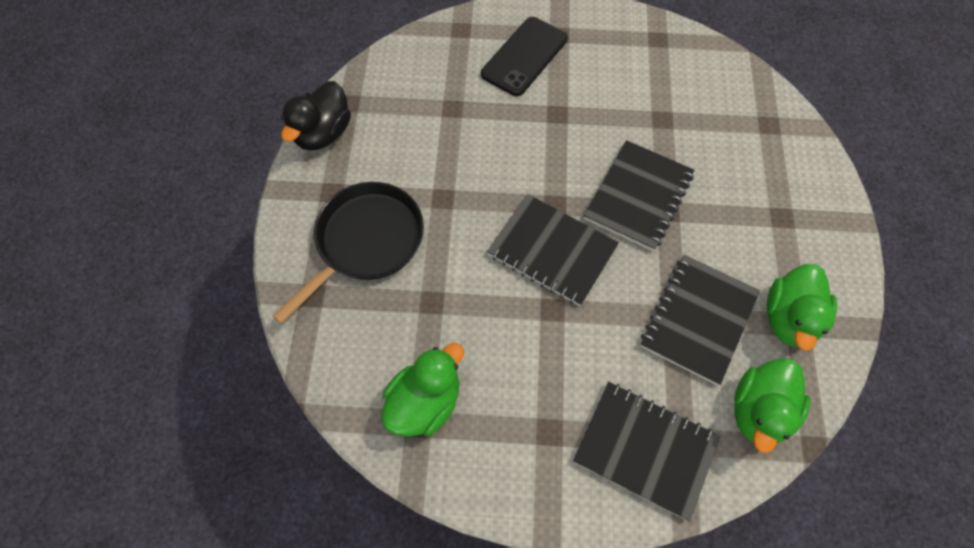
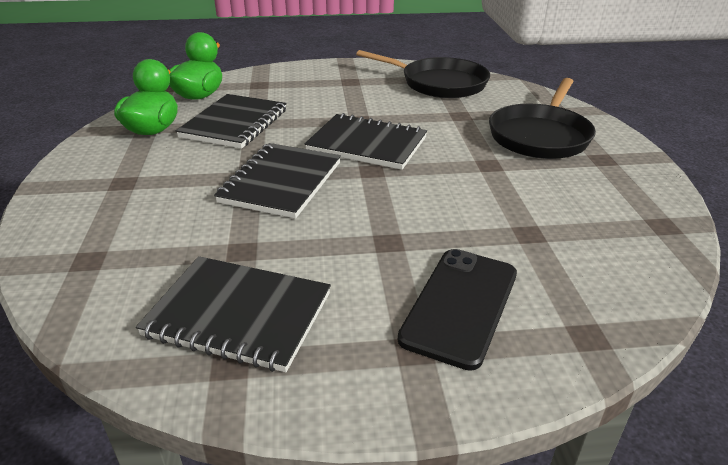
camera: 170 degrees right, 30 degrees down
black duck [281,81,351,151] -> none
green duck [382,343,464,437] -> black pan [356,50,490,98]
black notebook [573,382,721,521] -> black notebook moved to [136,256,331,372]

